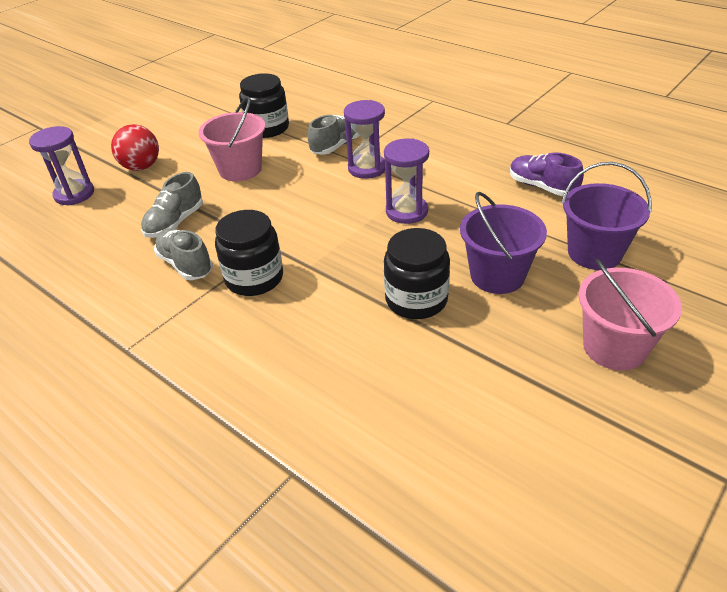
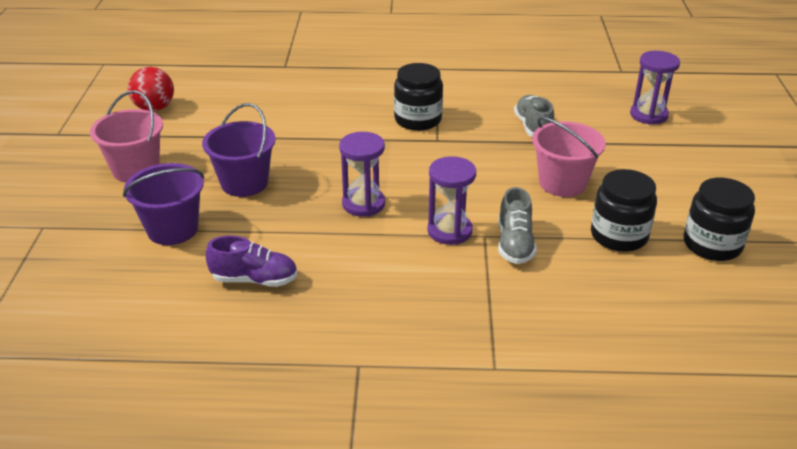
camera: 140 degrees right, 5 degrees down
red ball [111,124,159,171] -> red ball moved to [128,67,174,111]
grey shoe [154,228,213,280] -> none
black jar [384,228,450,319] -> black jar moved to [684,178,755,261]

